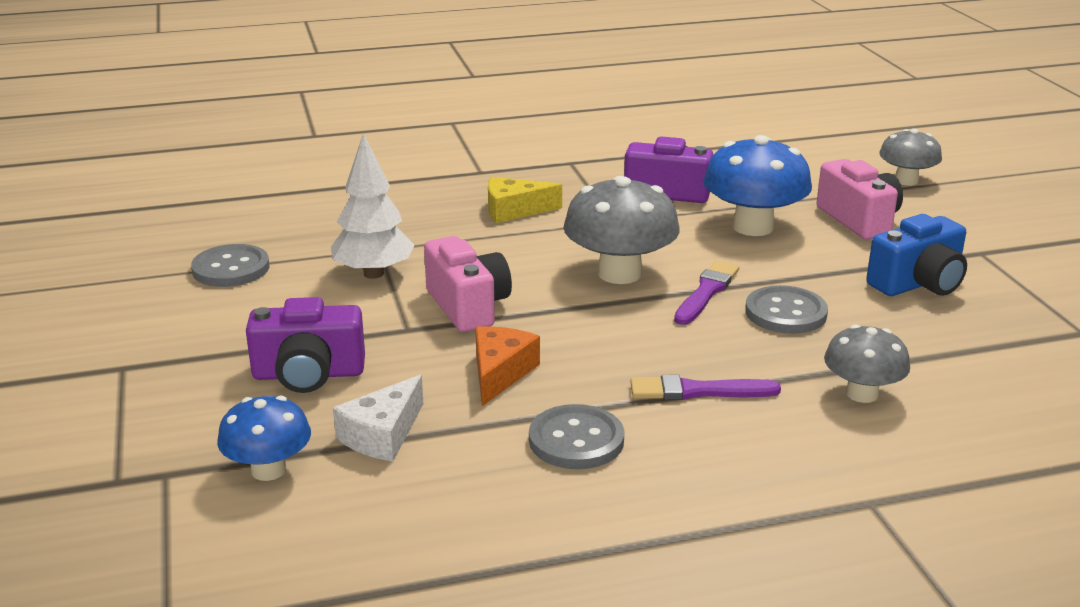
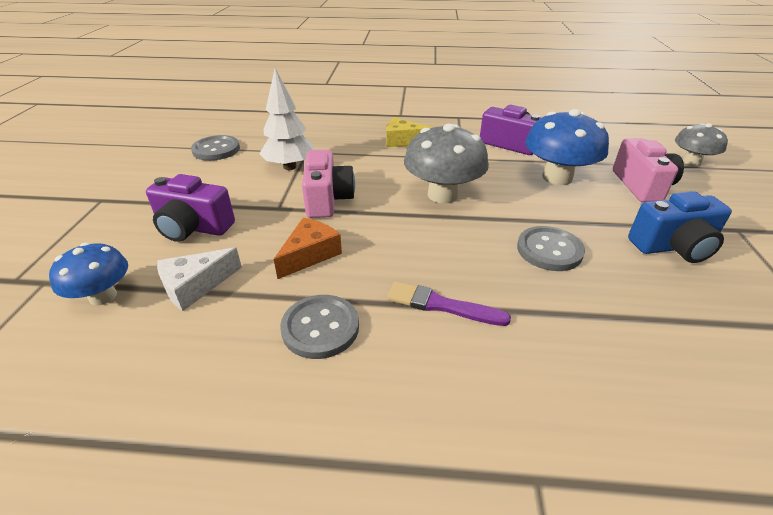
camera: 20 degrees right, 10 degrees up
purple brush [674,260,739,325] -> none
grey mushroom [824,324,910,403] -> none

